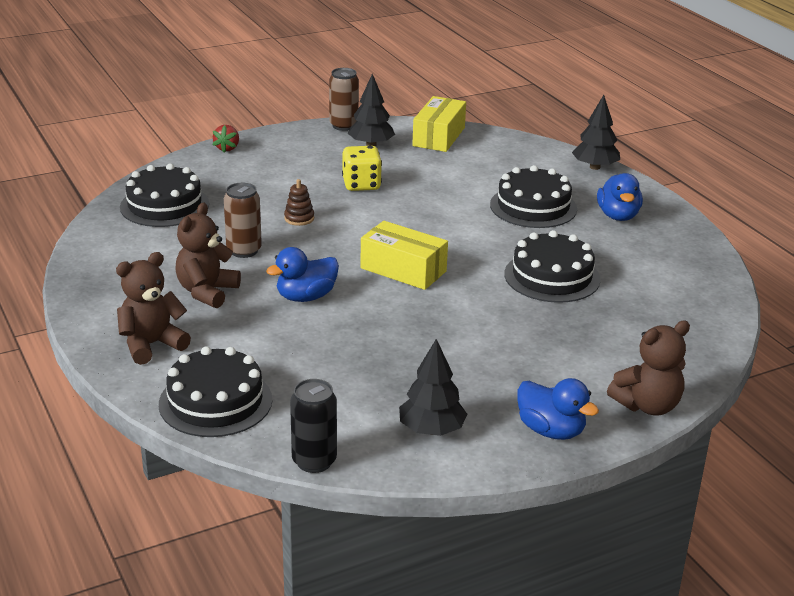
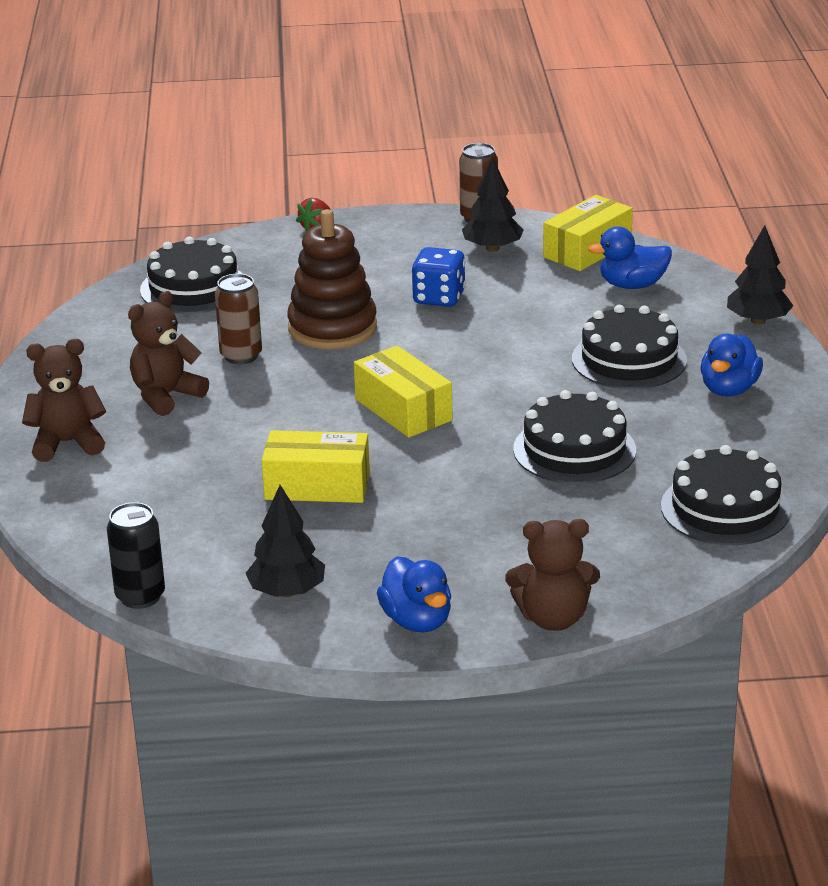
camera: 25 degrees right, 0 degrees up
black cake [159,346,272,437] -> black cake moved to [661,445,791,545]
blue duck [266,247,339,302] -> blue duck moved to [588,227,672,289]
brown stacking toy [284,179,314,226] -> brown stacking toy [287,209,377,349], size x2.39
yellow dice [342,146,382,191] -> blue dice [411,247,466,307]
none -> yellow box [262,430,370,503]

